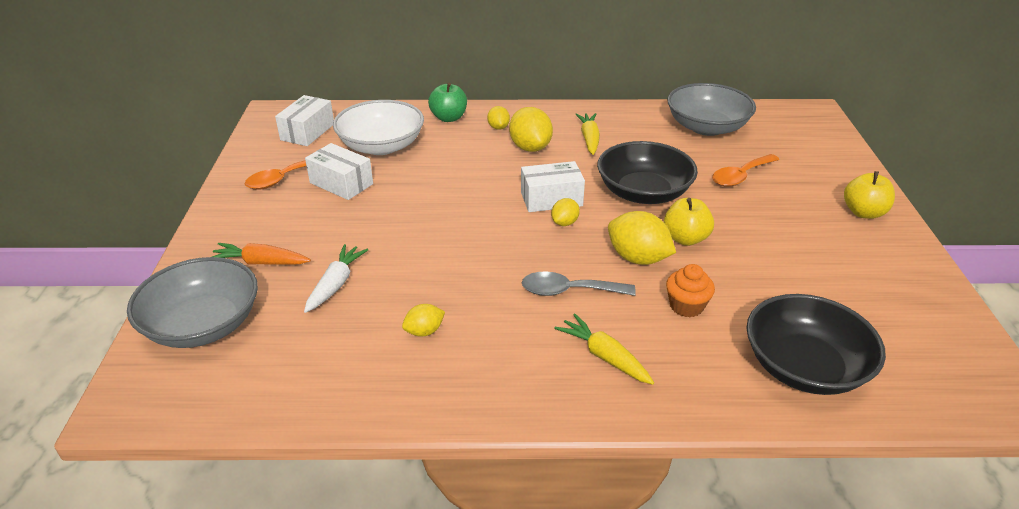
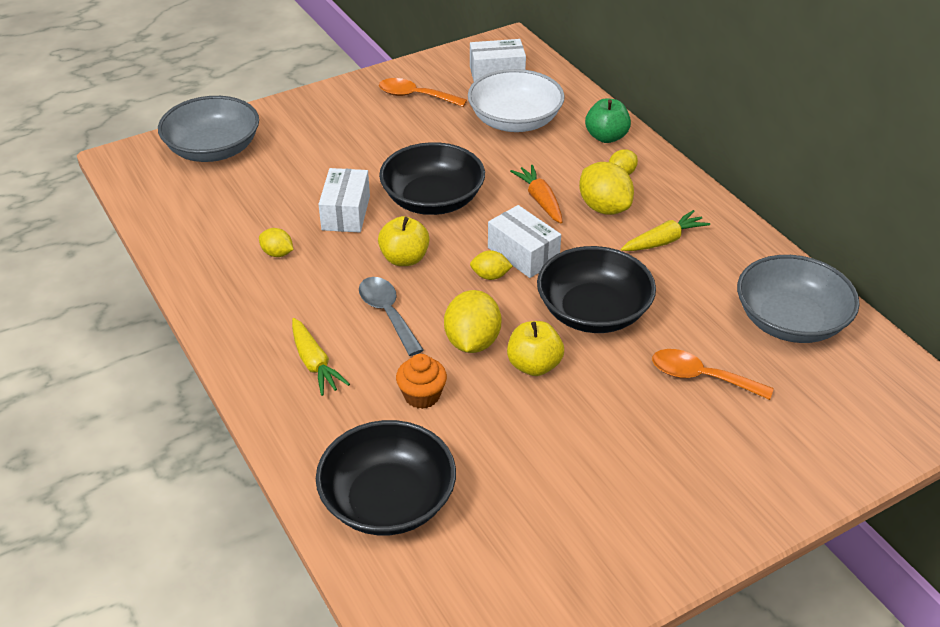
camera: 60 degrees right, 5 degrees up
orange carrot [212,243,311,265] -> orange carrot moved to [510,165,562,223]
white carrot [304,244,368,313] -> none
white box [305,143,373,200] -> white box moved to [318,168,370,233]
yellow lemon [509,107,553,152] -> yellow lemon turned 75 degrees counterclockwise [579,162,634,215]
yellow carrot [554,313,654,385] -> yellow carrot turned 135 degrees clockwise [292,318,350,396]
yellow apple [844,171,895,219] -> yellow apple moved to [378,216,430,266]
none -> black bowl [379,142,485,215]

